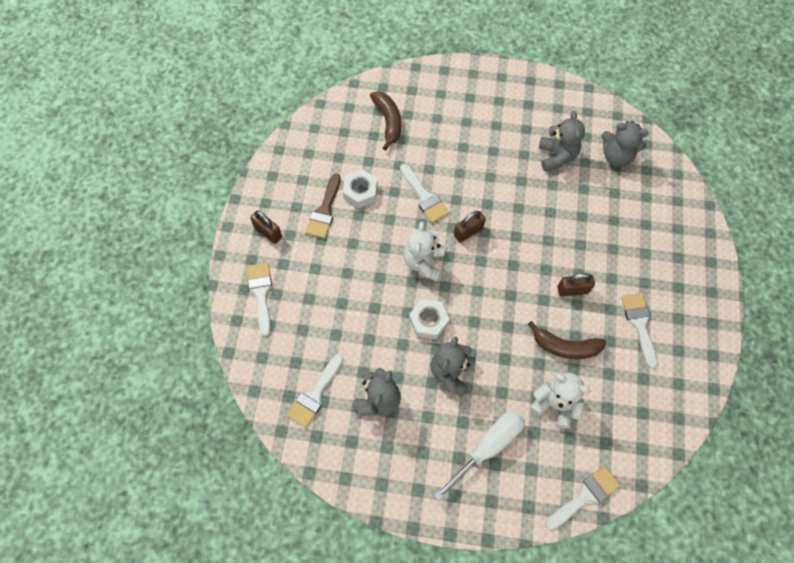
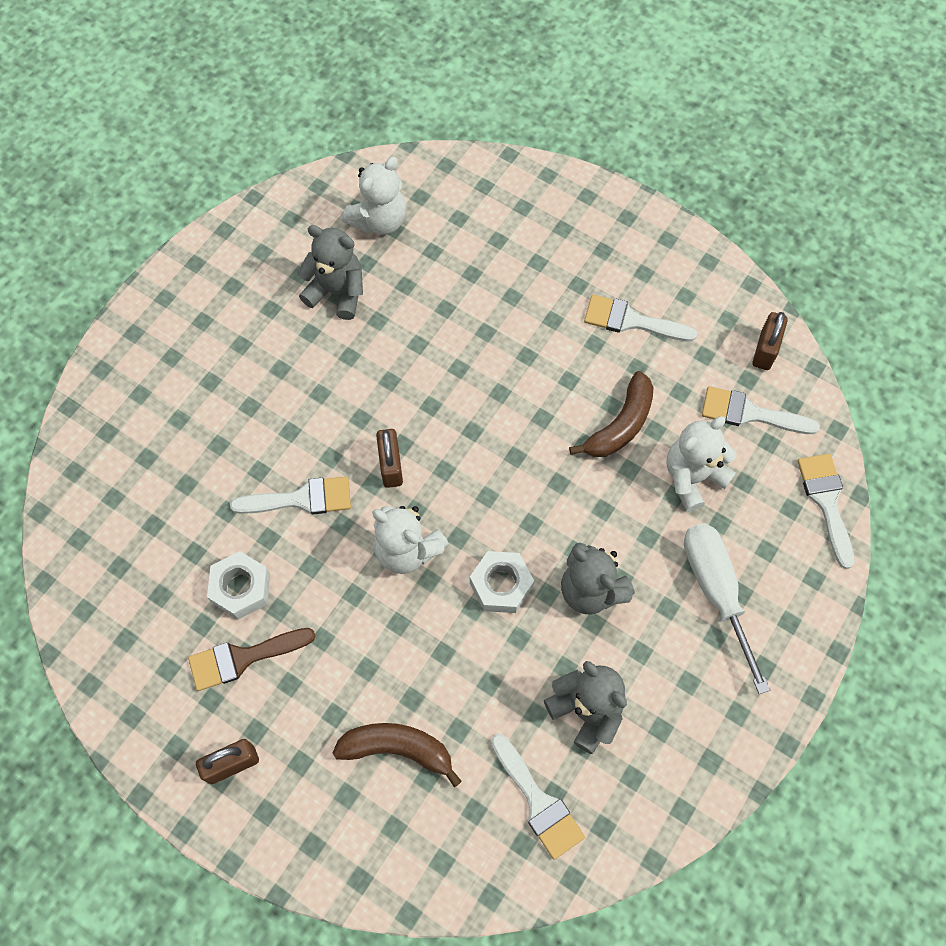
camera: 65 degrees left, 0 degrees up
white brush [247,263,272,336] -> white brush moved to [702,386,820,434]
brown brush [305,174,341,238] -> brown brush turned 120 degrees clockwise [188,628,316,691]
brown banana [370,91,401,150] -> brown banana moved to [333,723,462,787]
brown padlock [557,273,595,297] -> brown padlock moved to [753,312,788,370]
grey teddy bear [602,121,649,167] -> white teddy bear [342,157,407,235]

